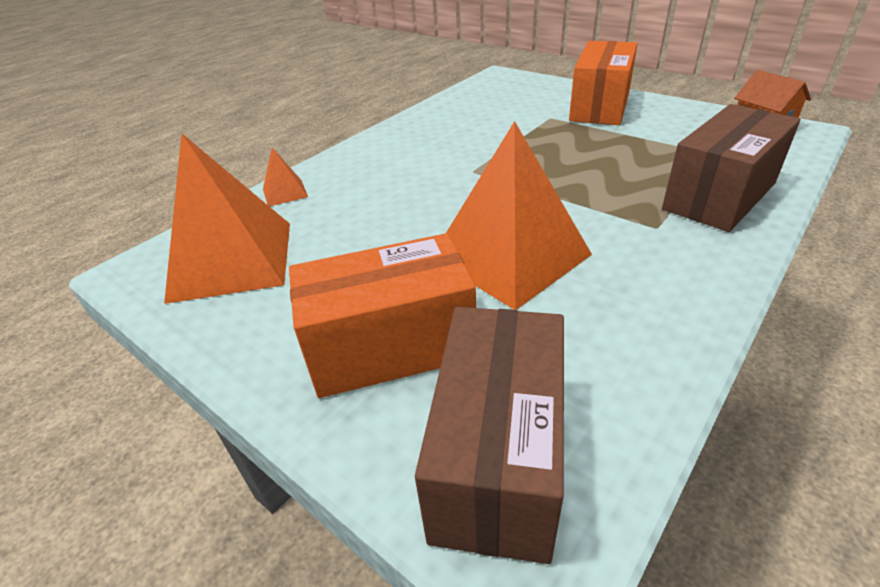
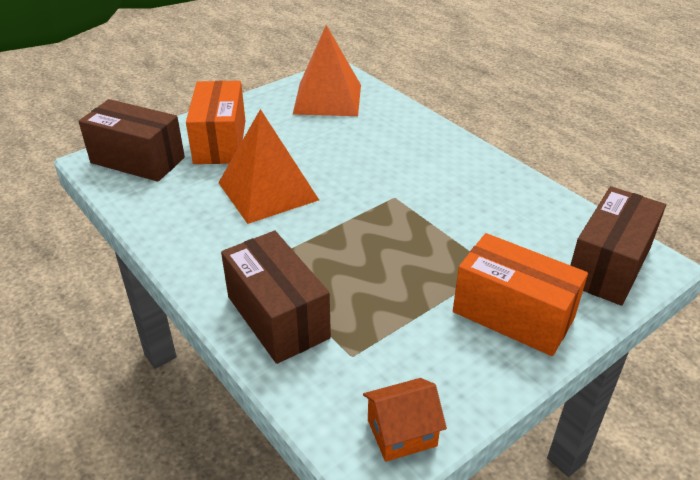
camera: 100 degrees right, 0 degrees up
orange pyramid [263,148,308,206] -> none
none -> brown box [570,186,666,306]

